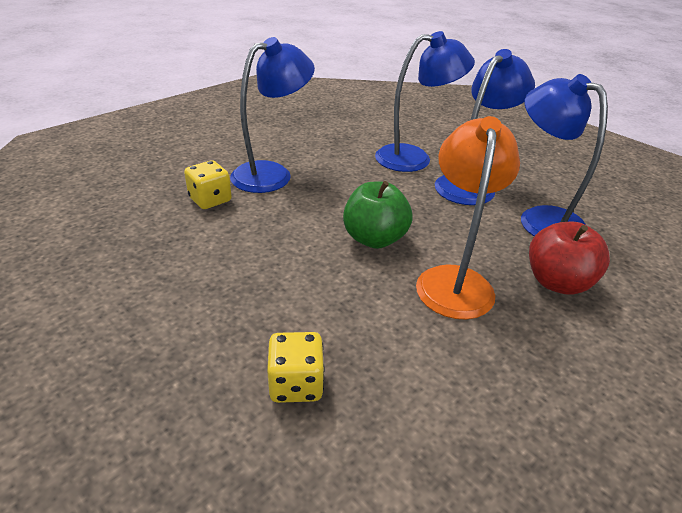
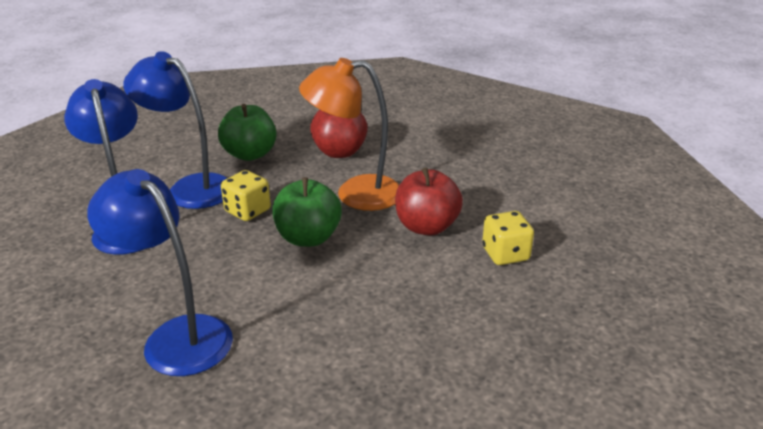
camera: 100 degrees left, 5 degrees down
yellow dice [184,160,232,209] -> yellow dice moved to [221,170,271,221]
blue lamp [521,74,608,236] -> green apple [218,104,277,161]
none -> red apple [395,167,463,236]

